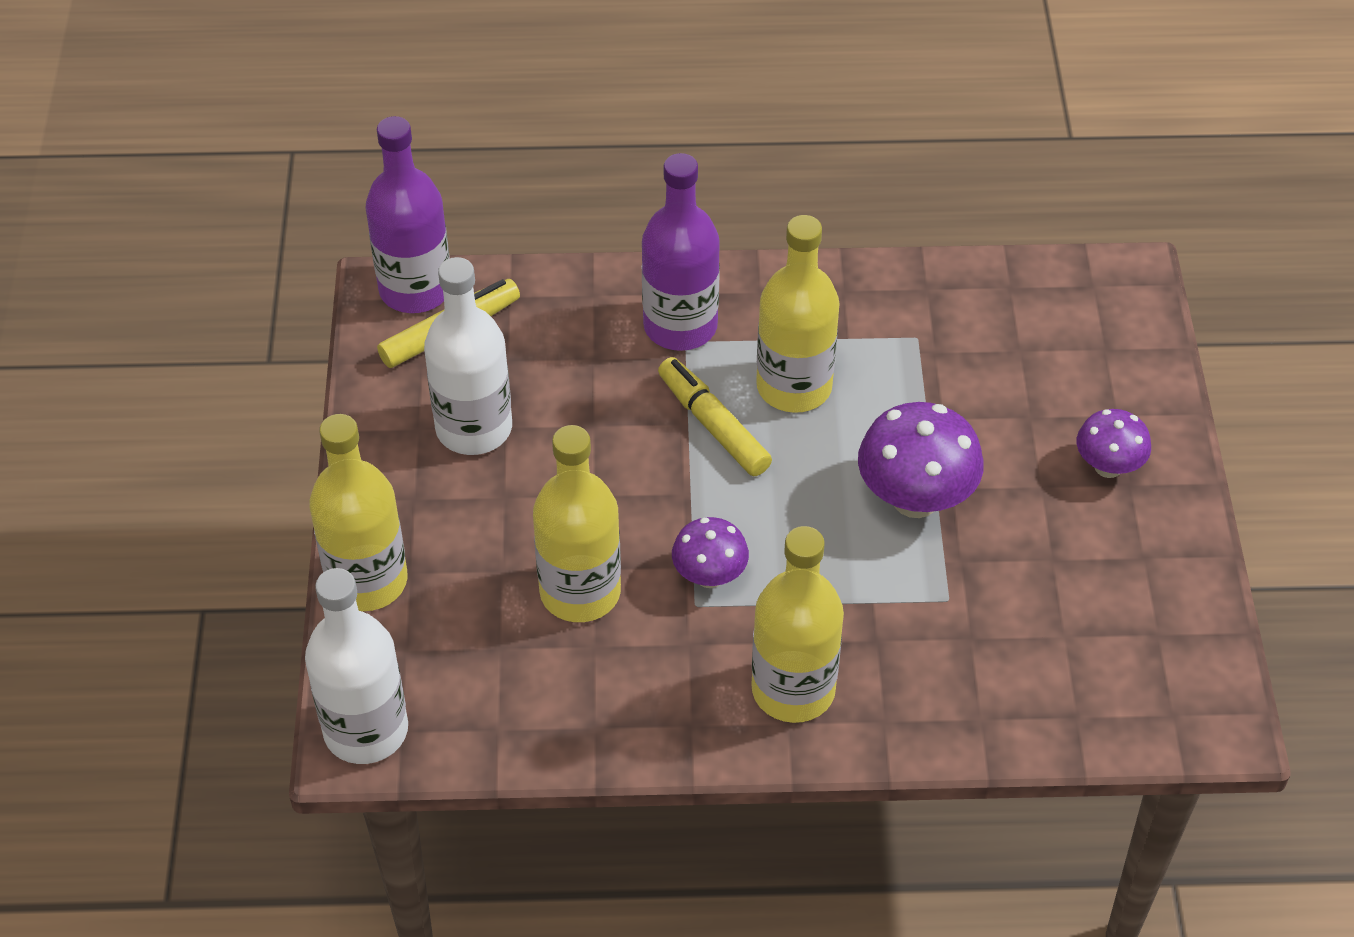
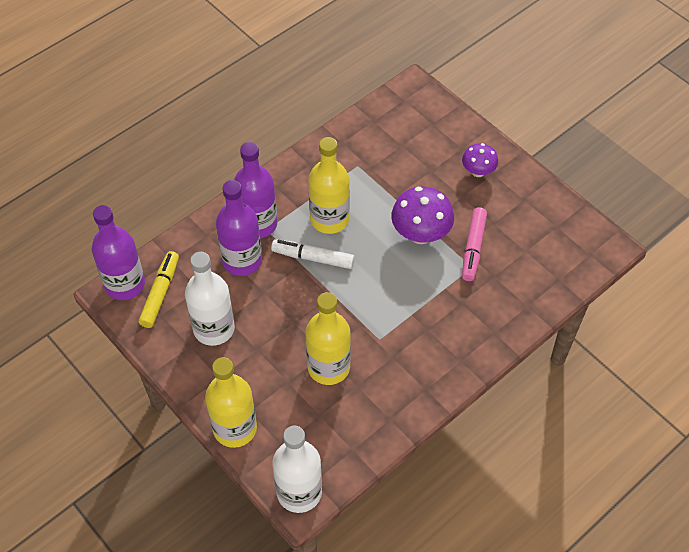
camera: 40 degrees left, 5 degrees up
yellow marker [658,357,772,476] -> white marker [271,239,355,269]
purple mushroom [672,517,749,588] -> none
yellow bottle [751,526,844,723] -> none
none -> purple bottle [216,180,262,276]
none -> pink marker [462,207,487,281]

